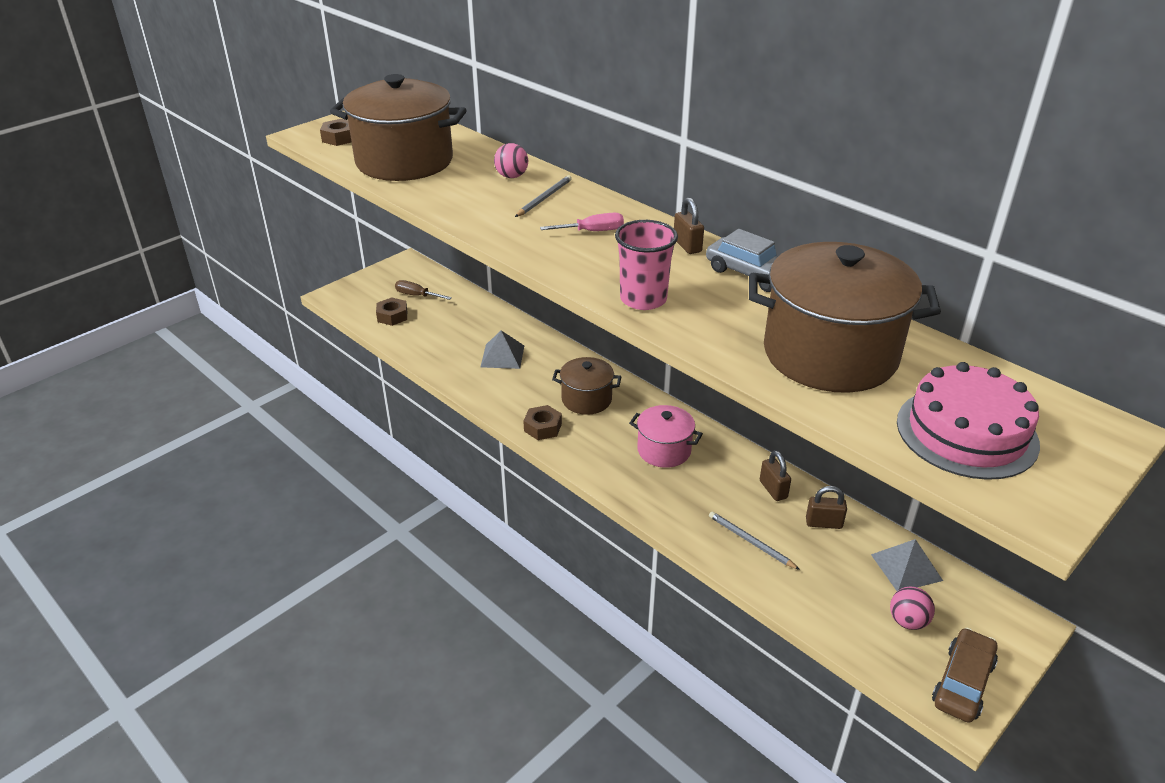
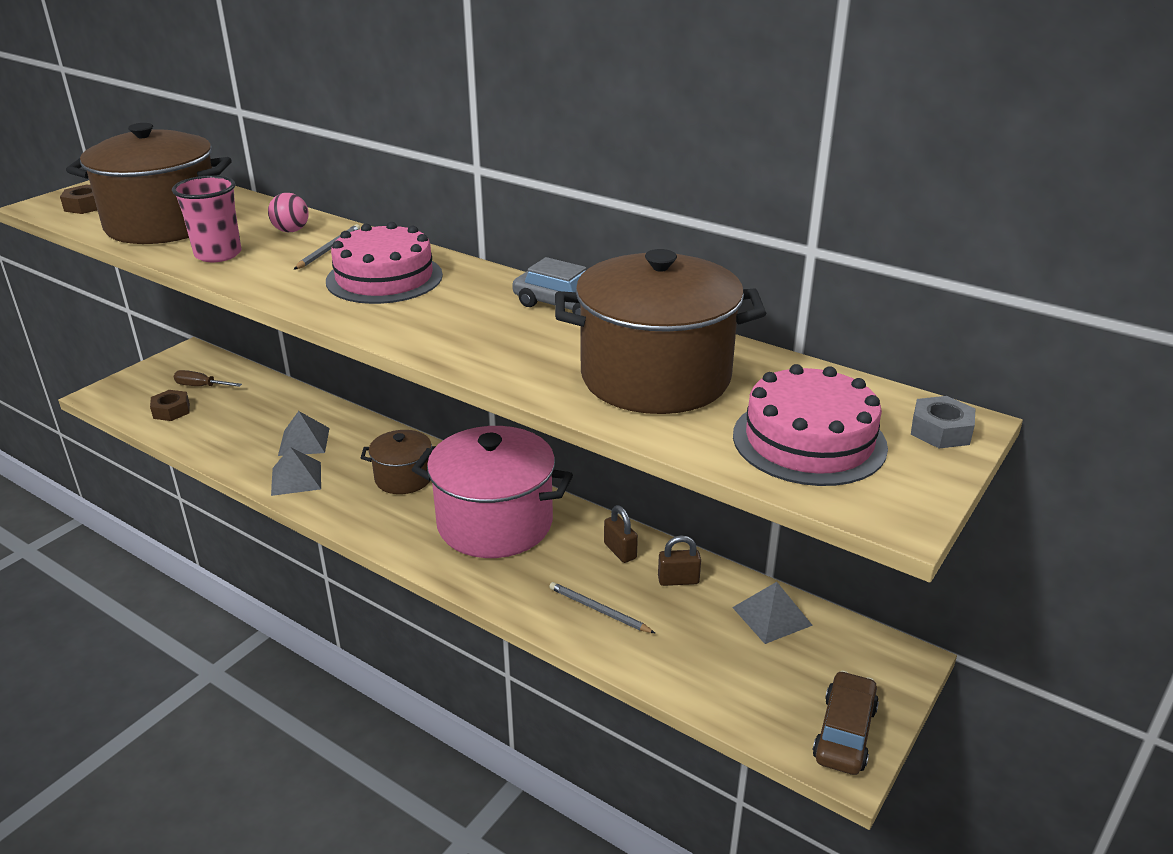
camera: 10 degrees left, 5 degrees down
brown nut [523,405,562,440] -> none
pink screwdriver [540,213,624,231] -> pink cake [326,222,443,304]
pink cup [615,220,678,310] -> pink cup moved to [172,175,241,262]
pink pot [629,405,703,468] -> pink pot [412,426,573,558], size x1.89
brown padlock [674,198,704,254] -> none
pink ball [890,587,935,630] -> none
none -> grey pyramid [271,447,321,496]
none -> grey nut [911,396,975,449]

